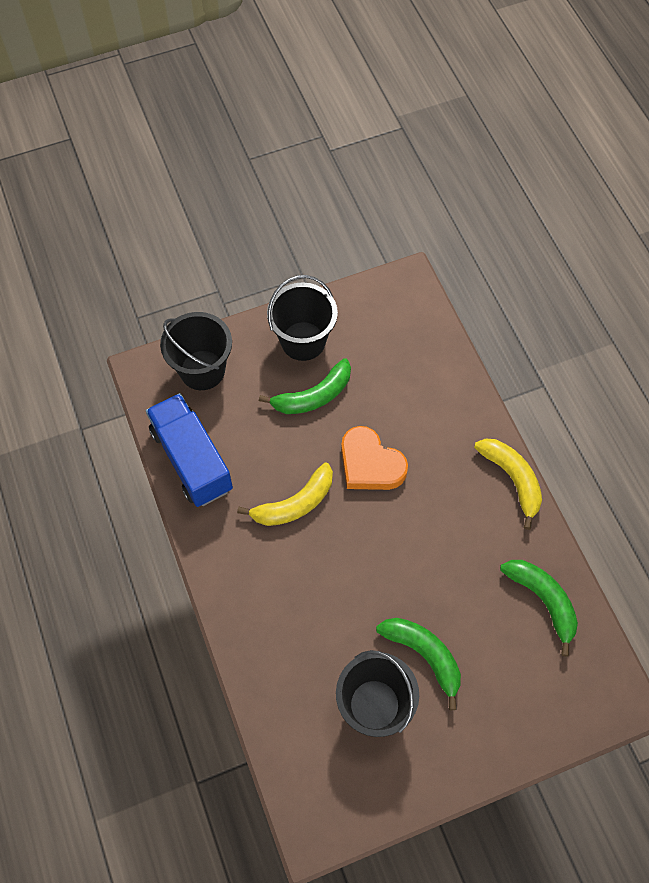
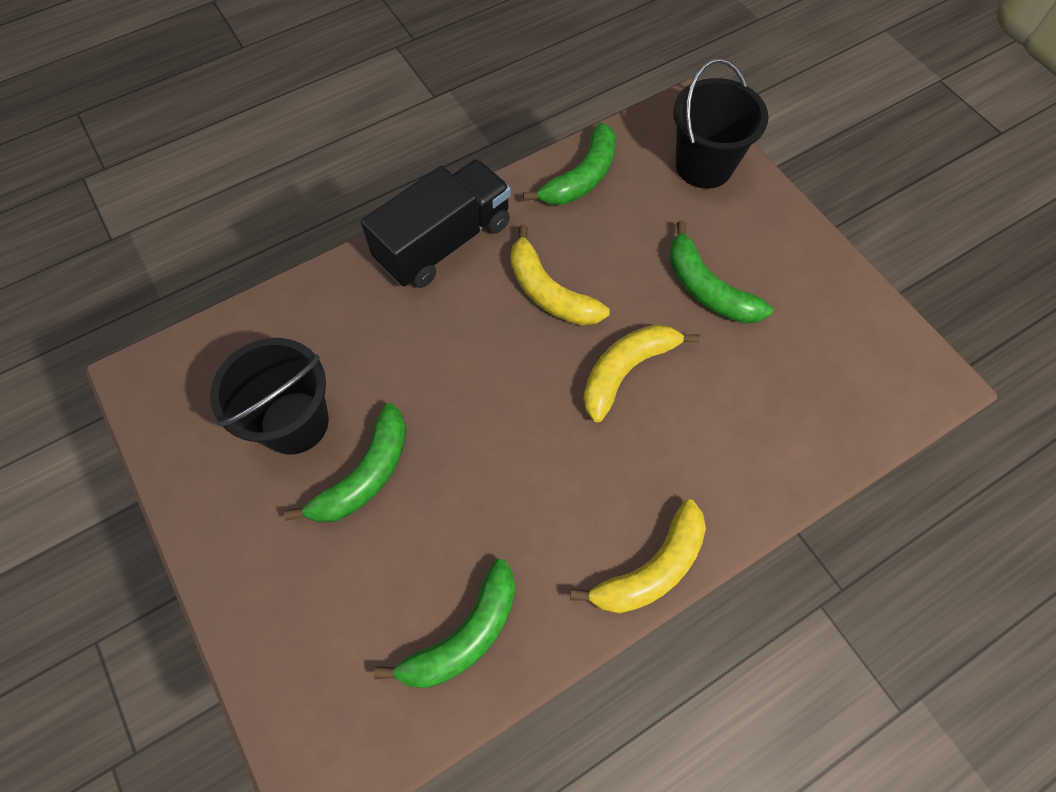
camera: 80 degrees right, 0 degrees up
blue truck [146,393,233,507] -> green banana [523,122,616,205]
black bucket [267,275,338,361] -> none
orange heart [341,426,408,490] -> yellow banana [583,324,700,422]
none -> black truck [361,159,511,288]

